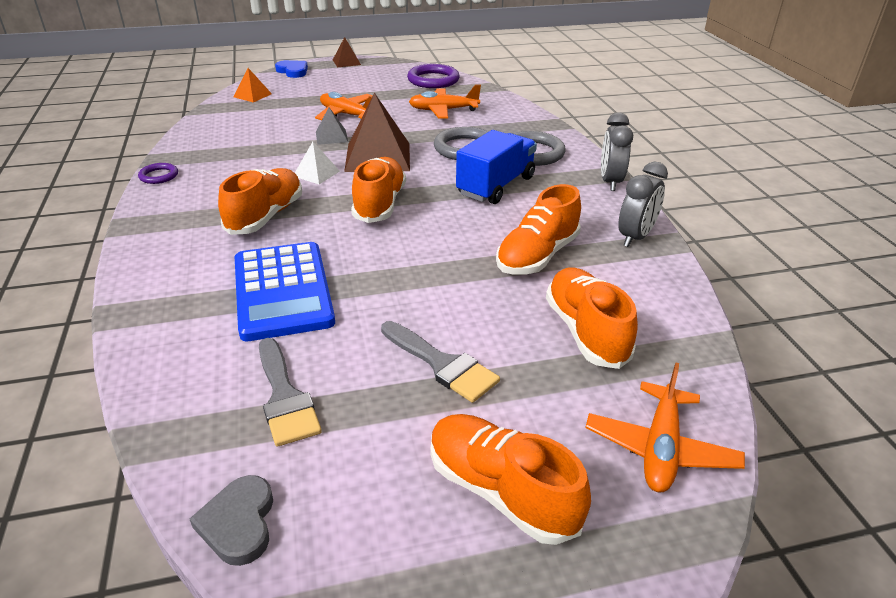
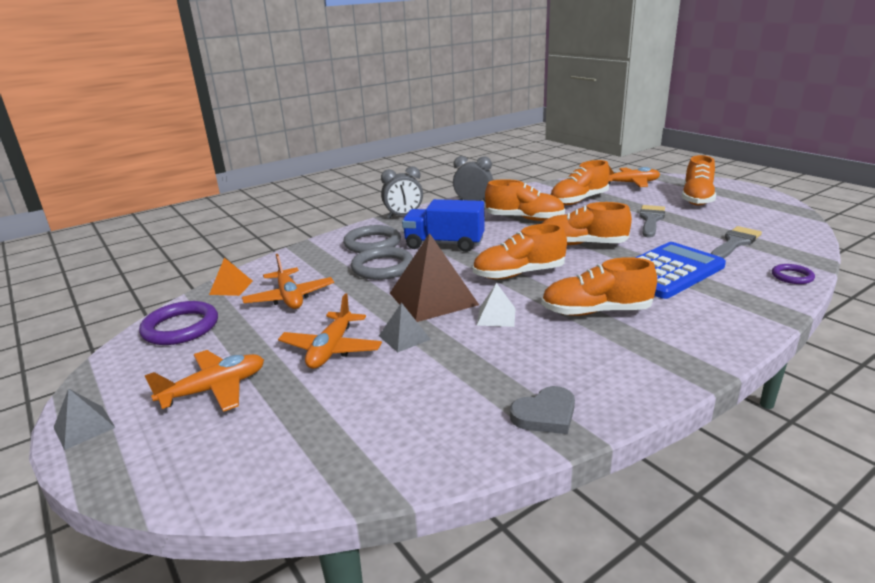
camera: 110 degrees left, 10 degrees down
purple ring [138,163,178,184] -> purple ring moved to [772,264,815,284]
grey heart [190,475,273,566] -> grey heart moved to [510,386,575,434]
orange pyramid [233,68,272,102] -> orange pyramid moved to [209,257,253,296]
blue heart [275,60,308,78] -> none
brown pyramid [333,37,361,67] -> grey pyramid [53,388,116,450]
none -> orange plane [144,350,264,412]
none -> orange shoe [542,202,632,245]

